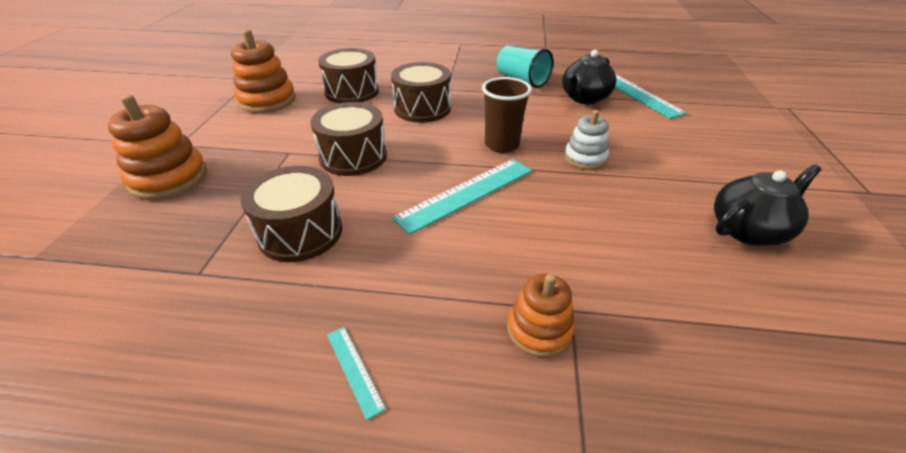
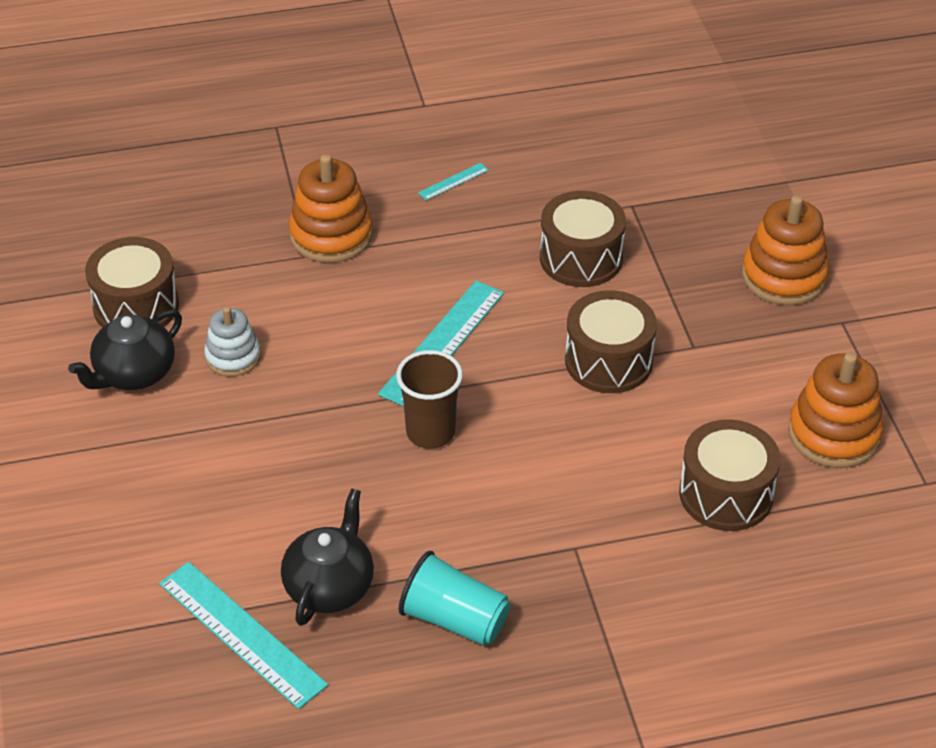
camera: 160 degrees right, 5 degrees up
turquoise ruler [327,327,386,420] -> turquoise ruler turned 75 degrees counterclockwise [418,163,489,200]
brown drum [391,62,451,123] -> brown drum moved to [85,237,179,328]
orange stacking toy [507,274,575,358] -> orange stacking toy [289,154,373,263], size x1.60
white stacking toy [564,110,609,170] -> white stacking toy moved to [204,307,261,376]

